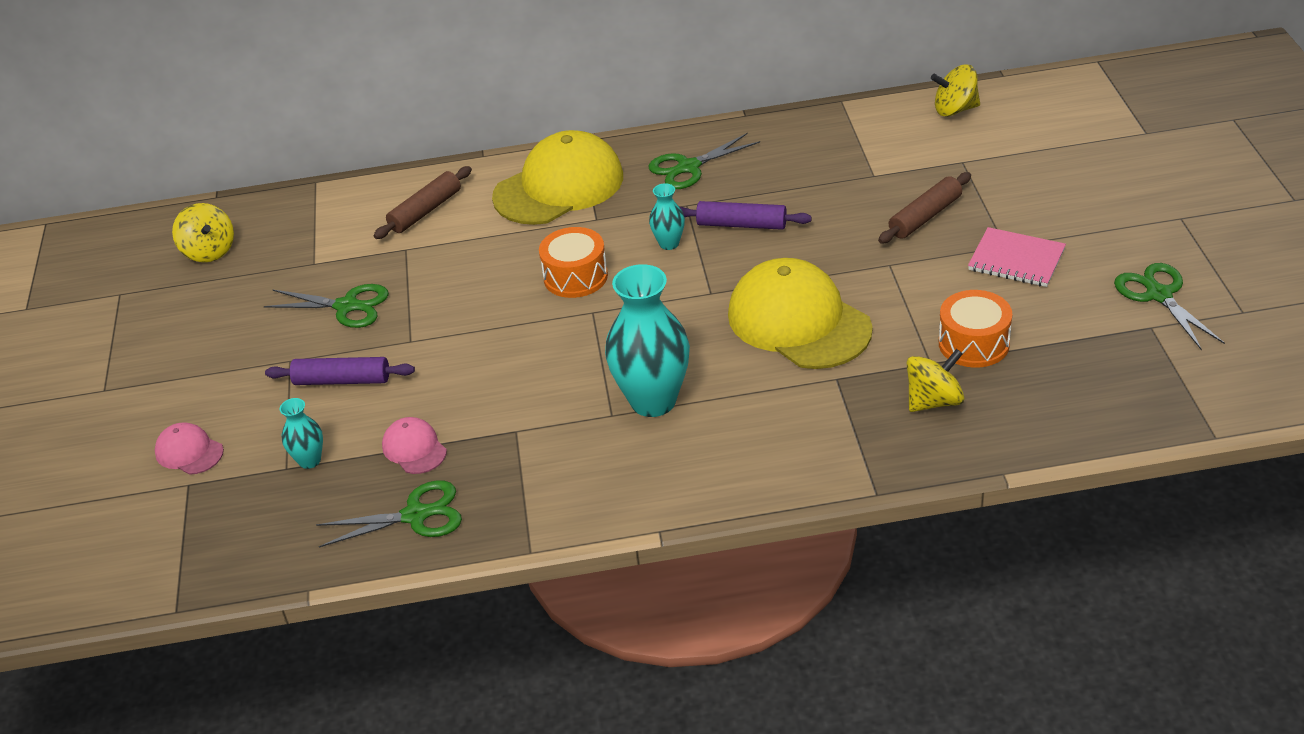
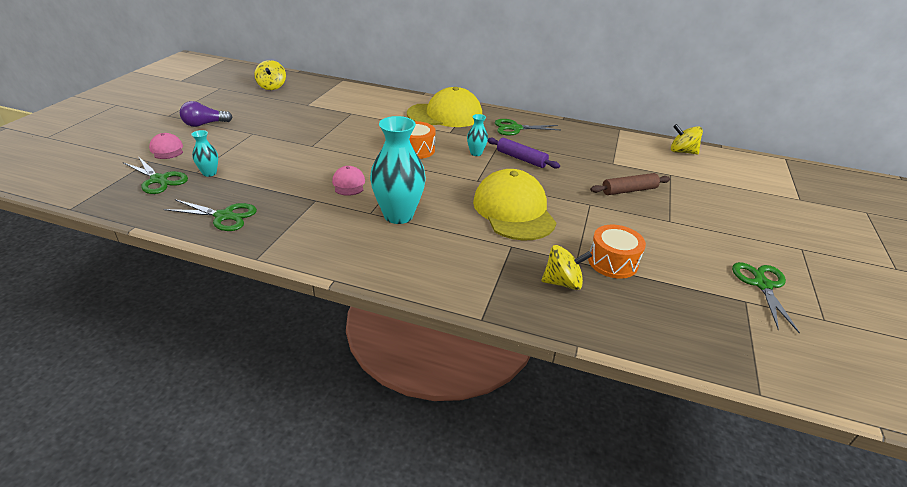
camera: 20 degrees right, 5 degrees down
green scissors [264,284,389,328] -> green scissors moved to [124,156,188,194]
purple rolling pin [265,357,415,385] -> none
brown rolling pin [374,166,472,239] -> none
pink cap [382,417,447,474] -> pink cap moved to [332,166,365,196]
pink notebook [968,227,1066,287] -> none
none -> purple light bulb [180,101,233,127]

